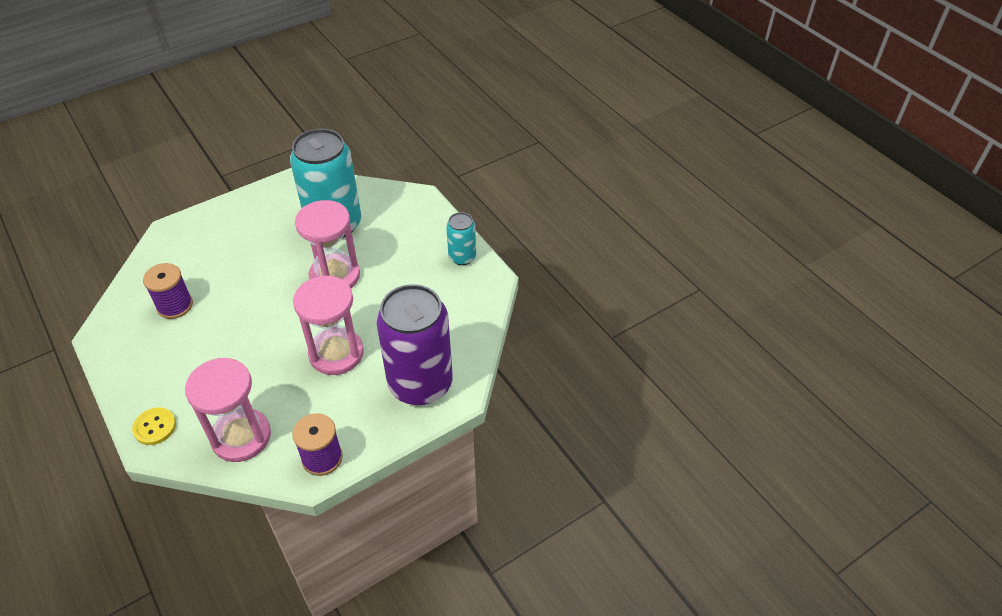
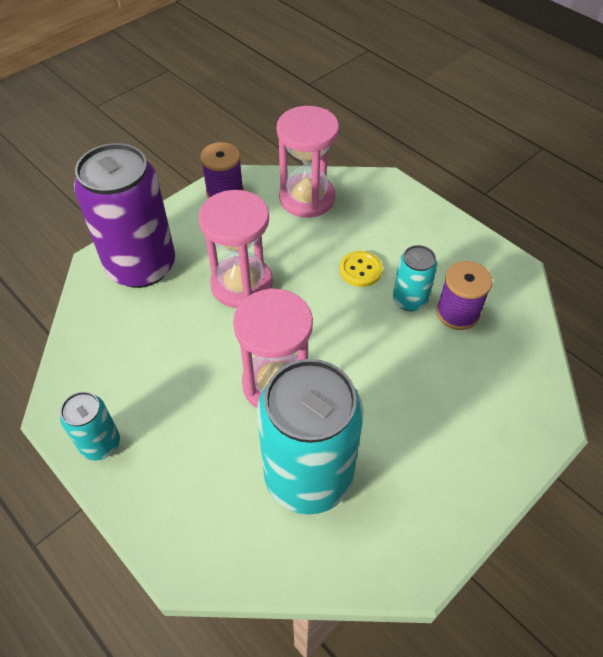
camera: 170 degrees right, 5 degrees up
yellow button [132,407,176,445] -> yellow button moved to [339,251,383,287]
none -> turquoise can [393,245,437,311]

